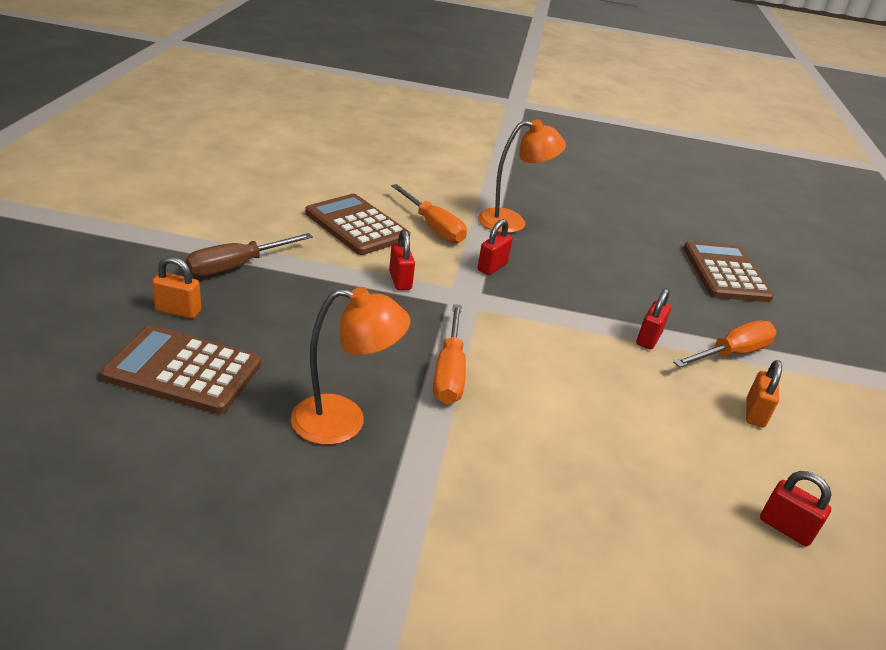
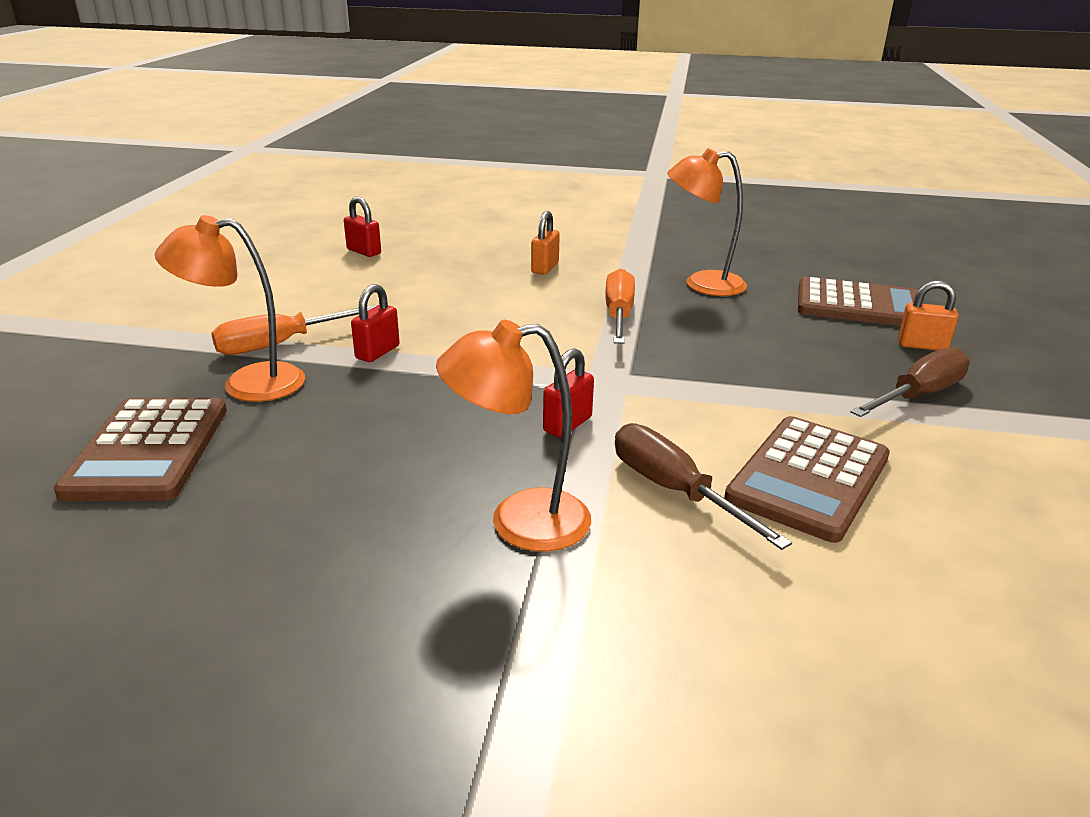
camera: 175 degrees left, 5 degrees down
brown calculator [306,194,410,255] -> brown calculator turned 75 degrees clockwise [724,416,890,543]
red padlock [389,230,415,290] -> none
orange screwdriver [391,184,467,243] -> brown screwdriver [615,423,792,550]
orange padlock [746,360,782,428] -> orange padlock moved to [531,211,560,275]
none -> orange lamp [155,215,305,402]

